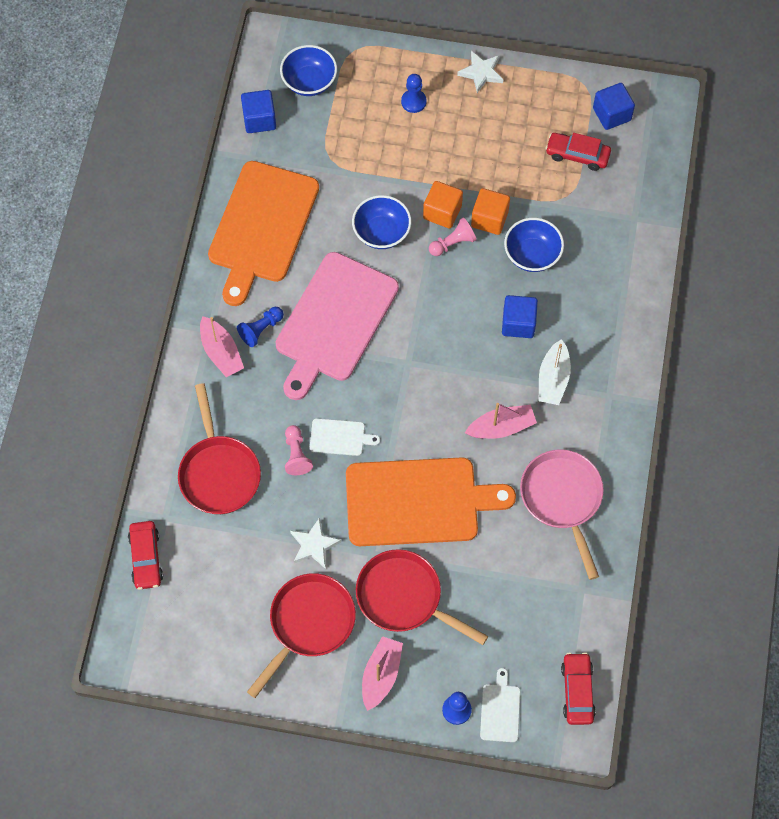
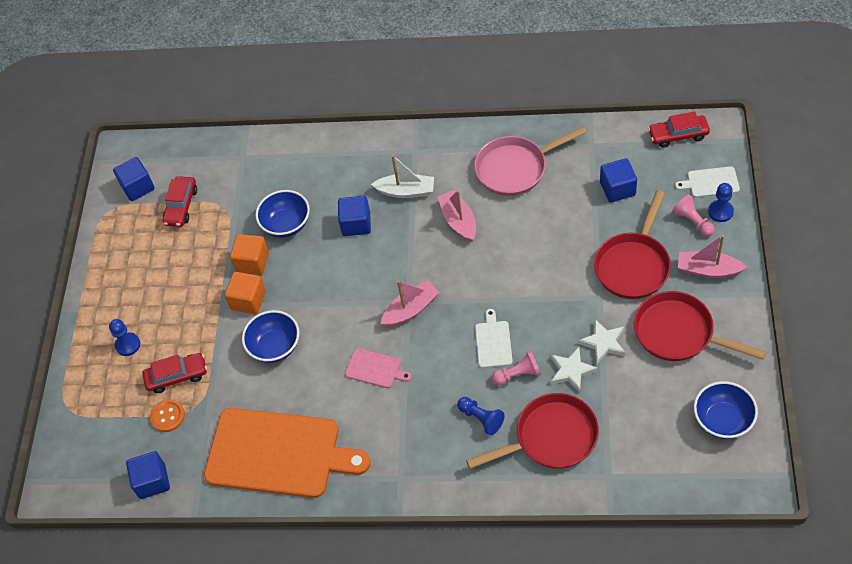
camera: 90 degrees left, 10 degrees down
red car [128,521,163,590] -> red car moved to [142,353,207,393]
pink boat [200,316,244,377] -> pink boat moved to [381,280,440,327]
blue pawn [237,307,284,347] -> blue pawn moved to [457,397,505,435]
pink cutting board [275,252,399,400] -> pink cutting board [345,348,412,388], size x0.42
blue bowl [280,45,337,96] -> blue bowl moved to [694,381,758,439]
orange cutting board [346,457,516,546] -> none
pink pawn [429,217,477,256] -> pink pawn moved to [672,195,715,237]
white star [457,51,503,93] -> white star moved to [550,347,598,393]
none -> orange button [150,399,185,432]
none -> blue cube [600,158,637,202]

